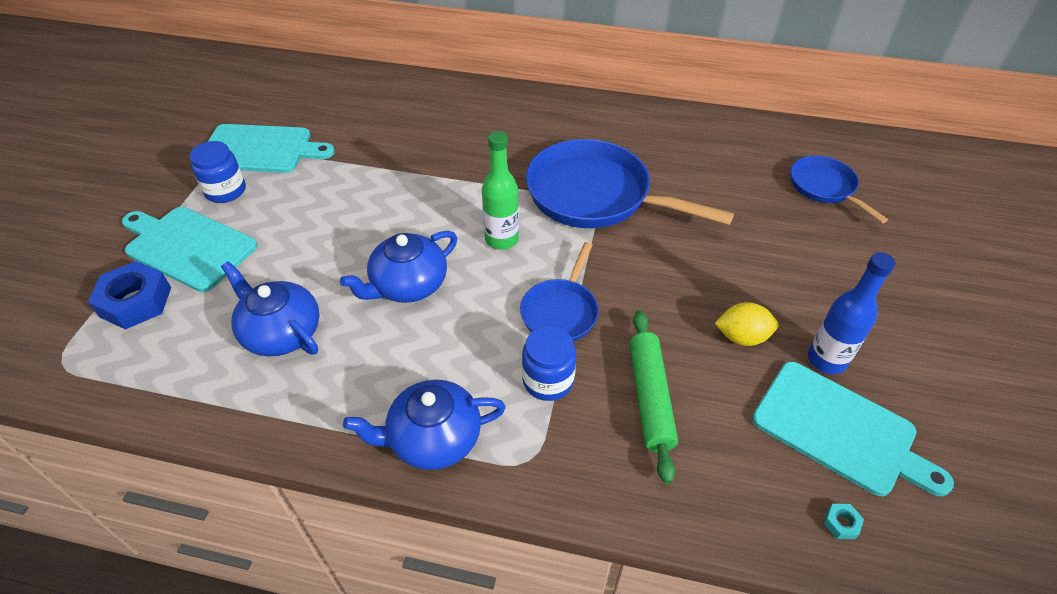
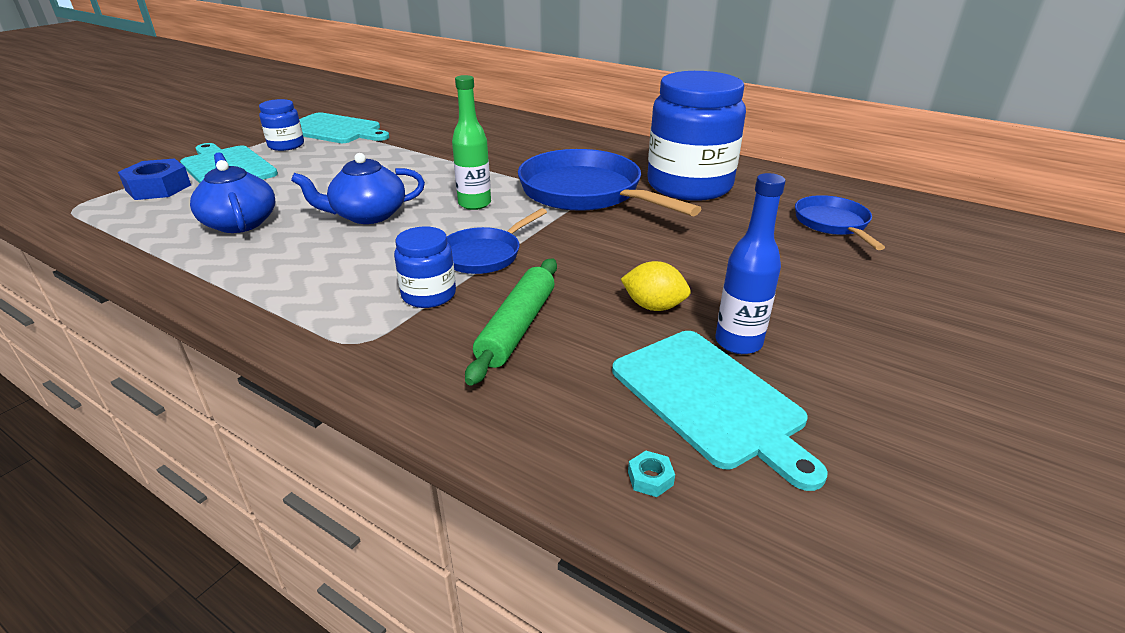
camera: 20 degrees right, 15 degrees down
blue teapot [343,380,506,470] -> none
none -> blue jar [648,71,746,201]

